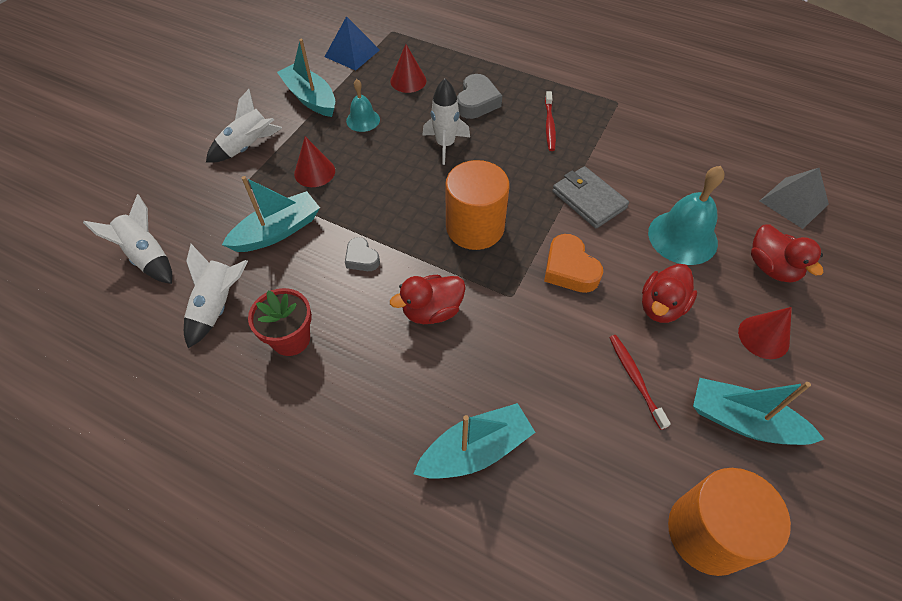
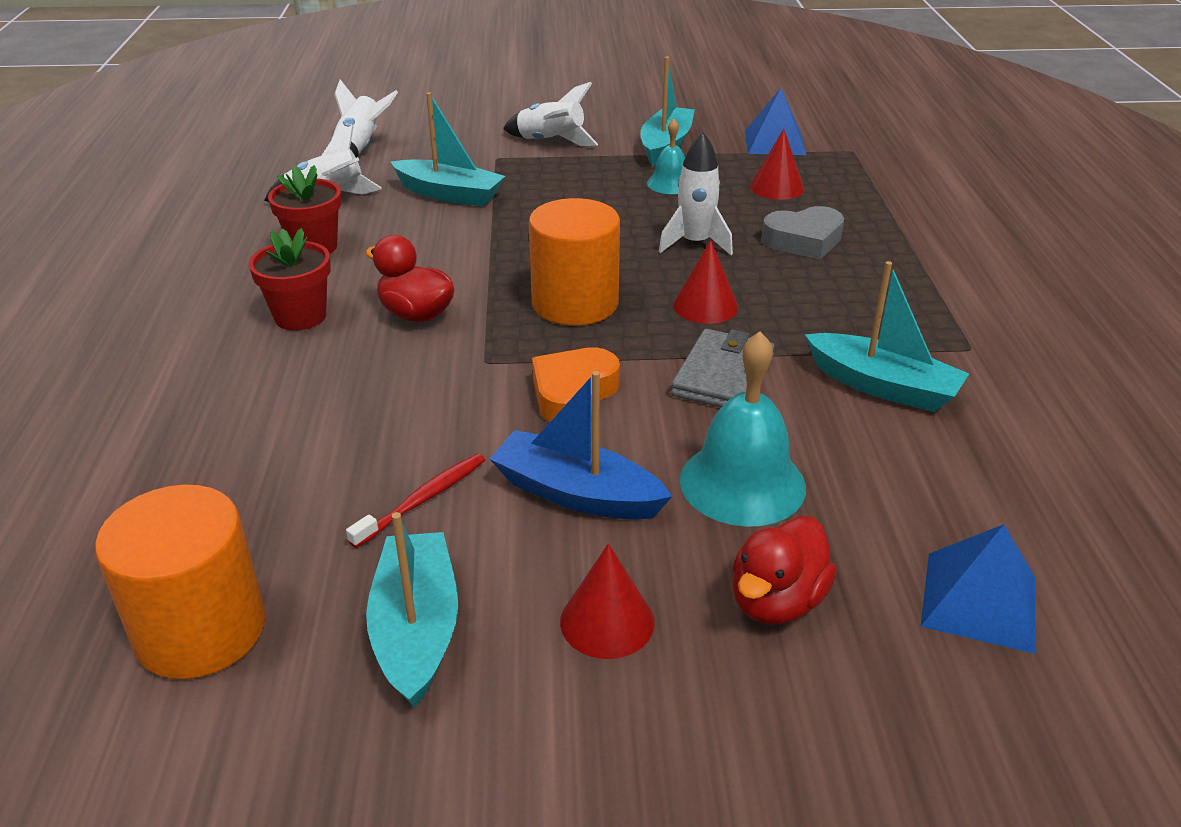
camera: 60 degrees right, 20 degrees down
red cone [294,136,335,187] -> red cone moved to [673,240,738,324]
grey heart [345,237,380,271] -> none
turquoise boat [414,403,535,479] -> turquoise boat moved to [805,261,969,412]
red toothbrush [545,91,556,151] -> none
red duck [642,264,697,323] -> blue boat [490,371,673,520]
grey pyramid [760,168,829,229] -> blue pyramid [921,524,1035,654]
none -> red flower pot [249,228,331,330]

